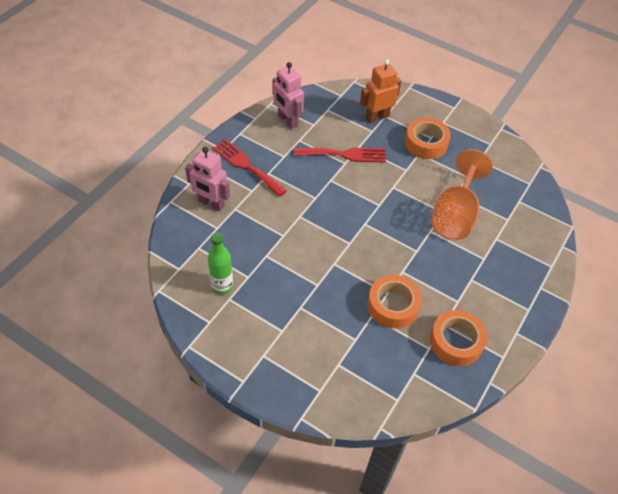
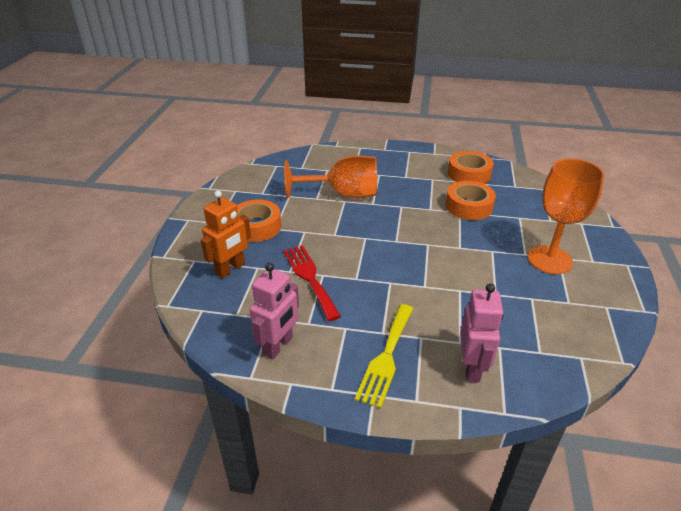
camera: 110 degrees left, 15 degrees down
green bottle [208,232,233,295] -> none
red fork [213,139,287,197] -> yellow fork [355,304,414,408]
orange robot [360,59,401,123] -> orange robot turned 90 degrees counterclockwise [201,190,251,278]
none -> orange goblet [528,159,604,274]

